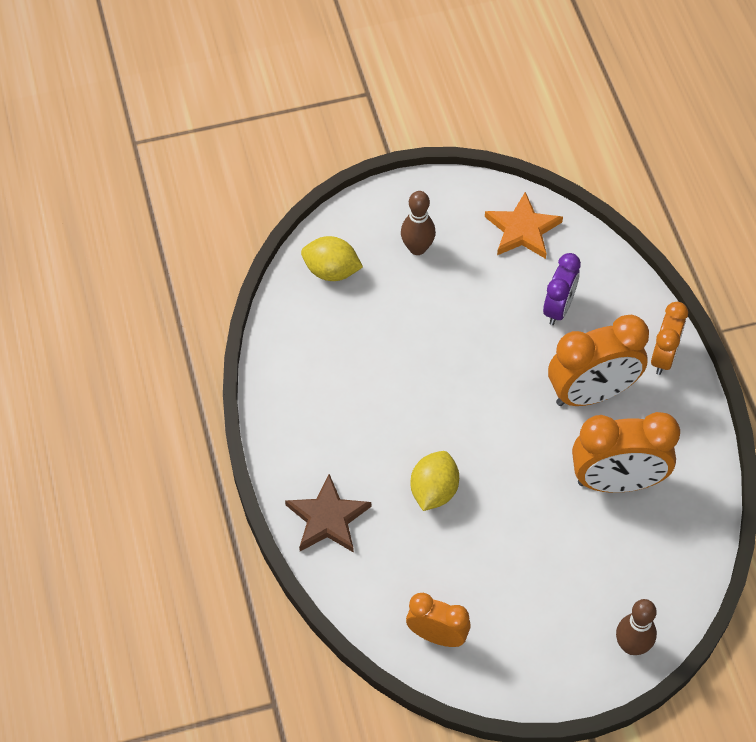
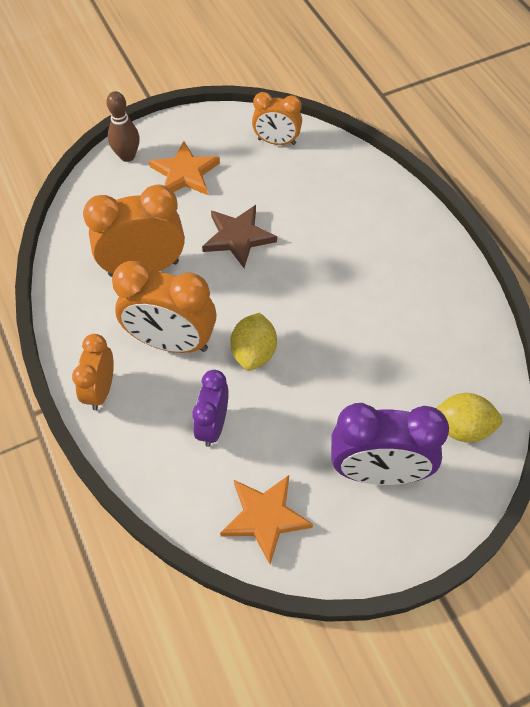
camera: 170 degrees right, 0 degrees up
brown star [285,474,371,553] -> brown star moved to [202,205,277,268]
brown bowling pin [401,191,436,255] -> purple clock [331,403,449,485]
yellow lemon [411,451,459,511] -> yellow lemon moved to [230,313,277,370]
orange clock [548,315,649,406] -> orange clock turned 135 degrees counterclockwise [112,261,216,353]
none -> orange star [149,141,220,195]

